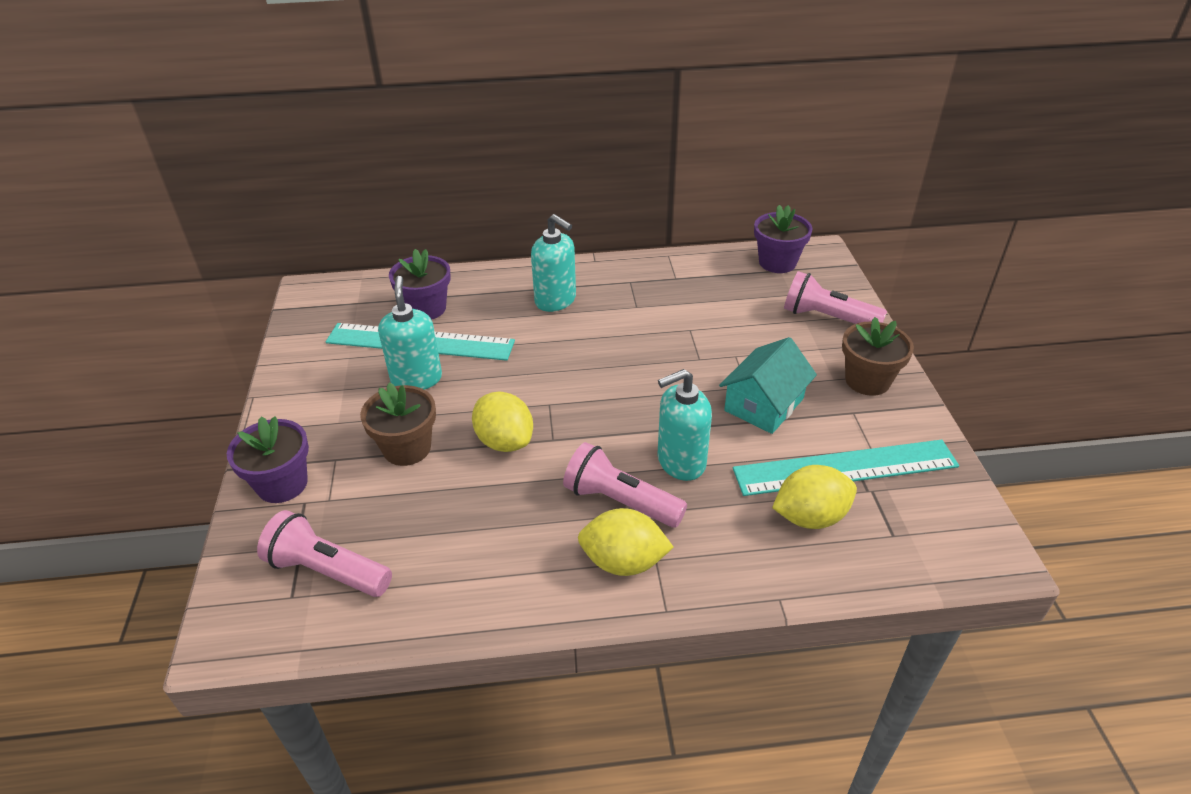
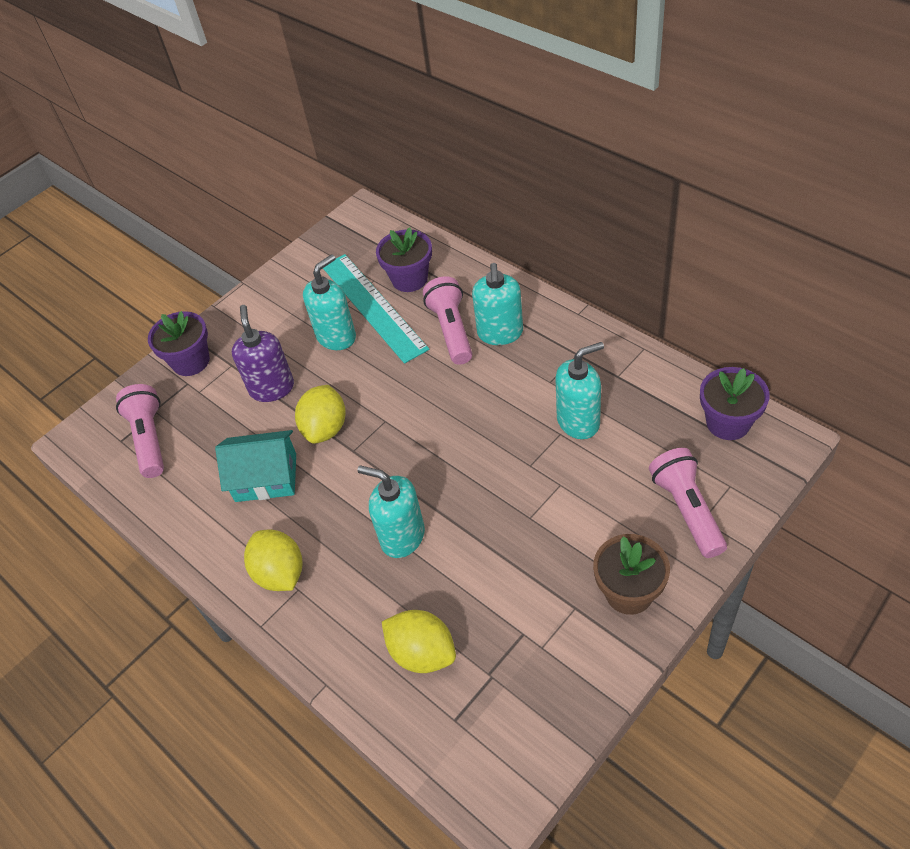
camera: 55 degrees right, 10 degrees up
brown flower pot [360,382,436,466] -> purple soap dispenser [232,305,294,402]
pink flashlight [563,442,687,528] -> pink flashlight moved to [423,276,472,365]
turquoise house [719,337,817,434] -> turquoise house moved to [215,430,296,502]
turquoise ruler [733,440,959,496] -> none
none -> turquoise soap dispenser [555,342,604,439]

